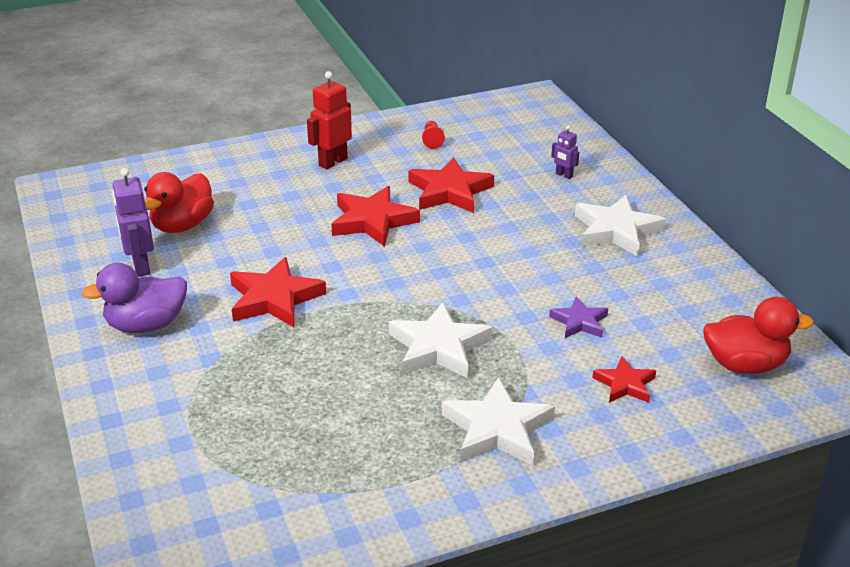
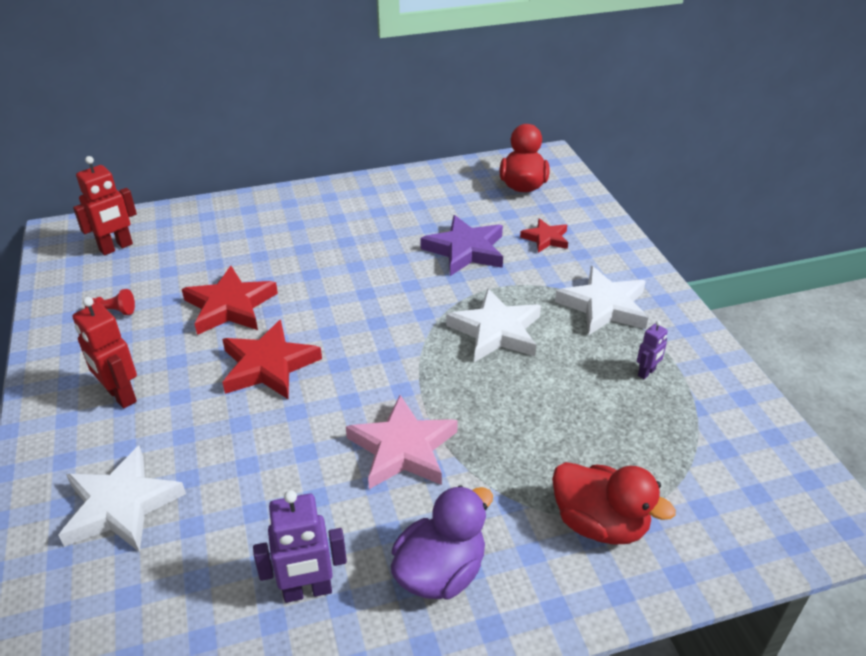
camera: 85 degrees left, 5 degrees up
purple duck [81,263,187,333] -> purple duck turned 120 degrees counterclockwise [391,485,493,599]
red duck [144,172,214,233] -> red duck moved to [552,462,676,545]
red star [230,257,326,327] -> pink star [346,395,458,489]
purple star [549,296,608,338] -> purple star [421,215,503,276], size x1.72
purple robot [551,125,579,179] -> purple robot moved to [637,321,668,379]
white star [575,195,666,257] -> white star moved to [58,446,186,552]
none -> red robot [73,156,137,255]

